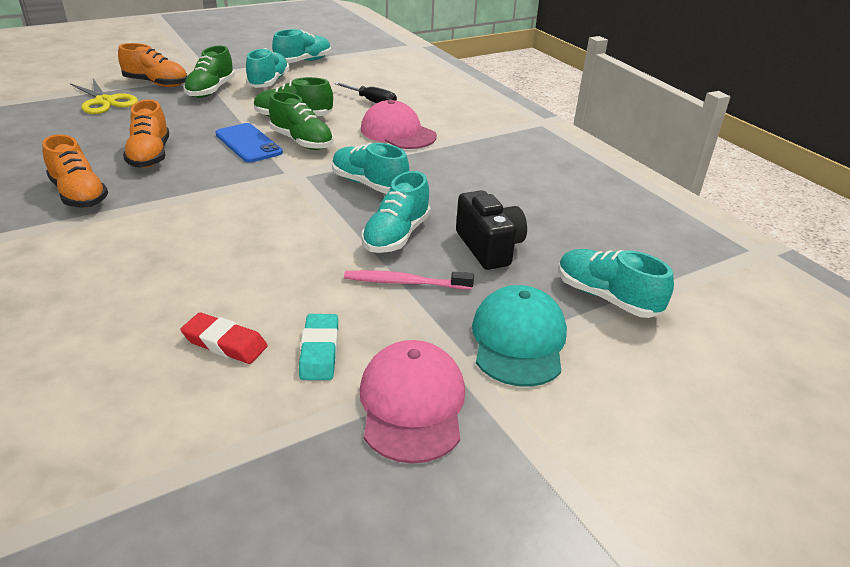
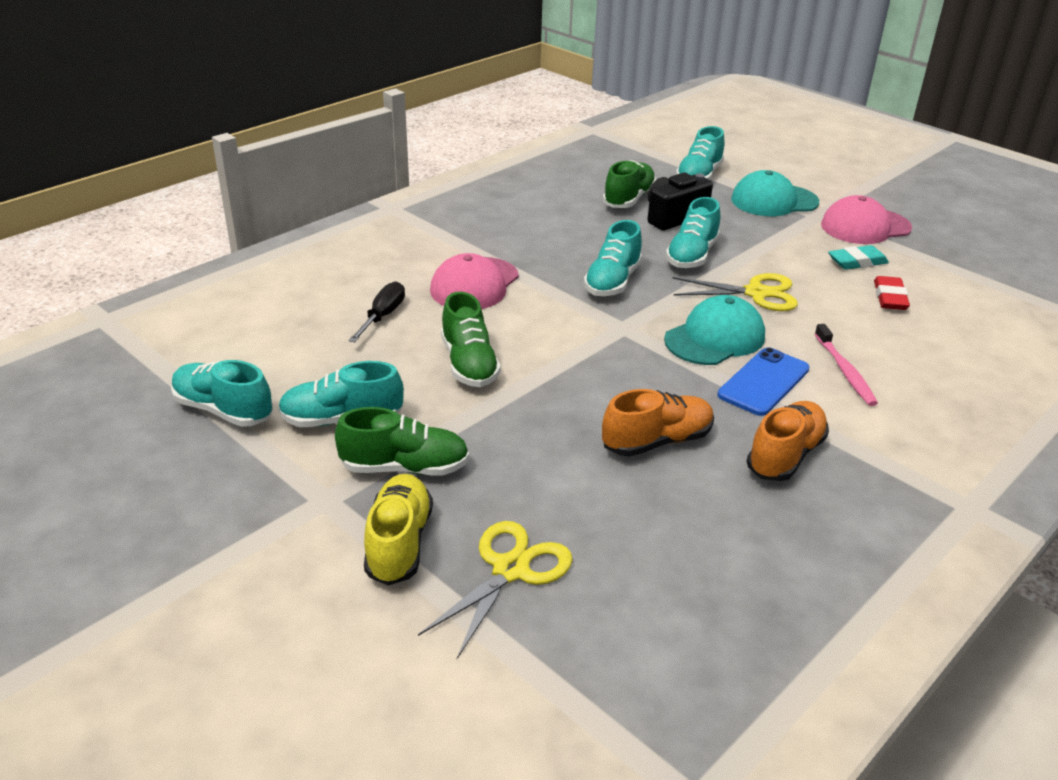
camera: 105 degrees left, 0 degrees up
orange shoe [118,43,187,87] -> yellow shoe [364,474,433,585]
blue phone [215,123,283,163] -> blue phone moved to [718,347,809,416]
green shoe [269,91,334,150] -> green shoe moved to [603,160,656,208]
pink toothbrush [344,270,474,290] -> pink toothbrush moved to [815,324,878,406]
turquoise shoe [362,171,431,253] -> turquoise shoe turned 105 degrees clockwise [666,197,720,268]
none -> turquoise cap [664,295,765,365]
none -> yellow scissors [673,273,798,311]

